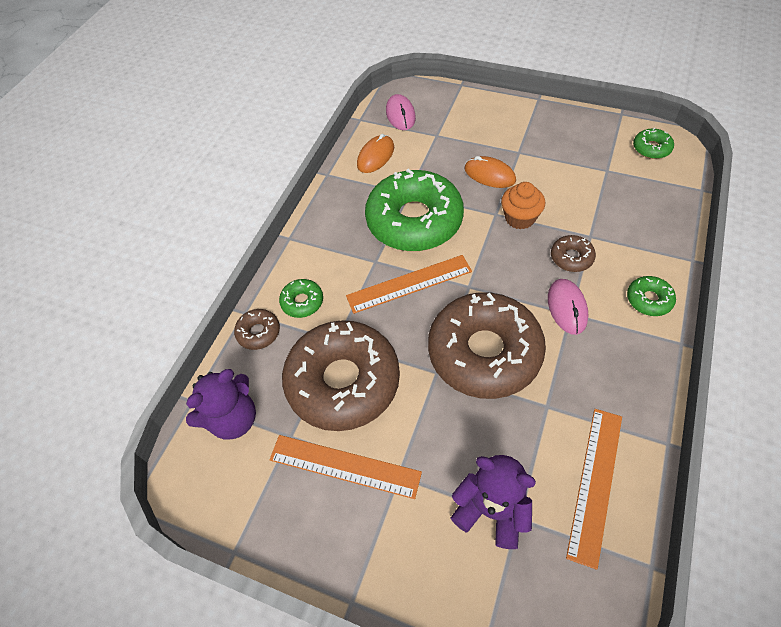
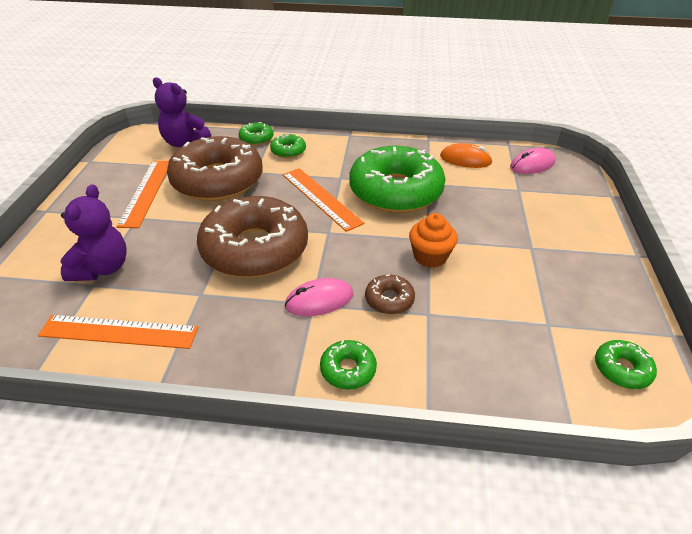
camera: 70 degrees right, 15 degrees down
brown donut [234,309,280,350] -> green donut [239,122,273,145]
orange mouse [464,156,516,188] -> none

